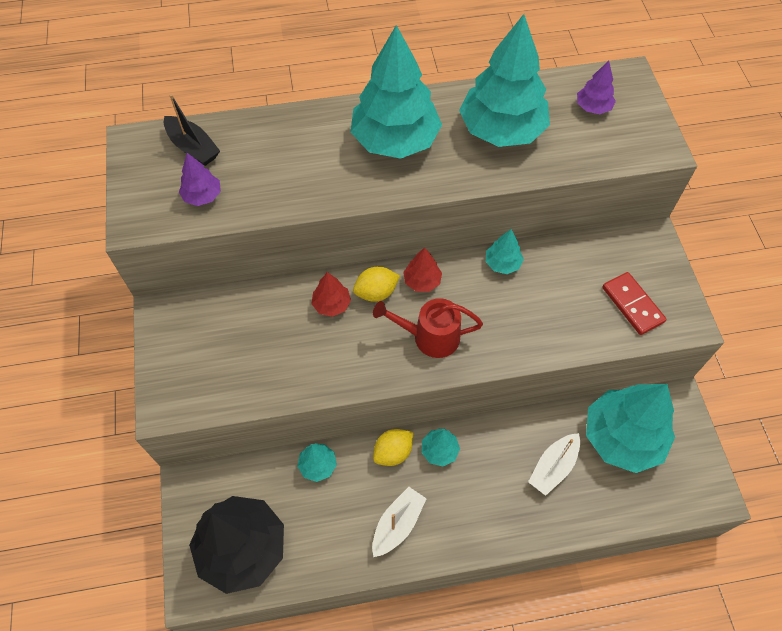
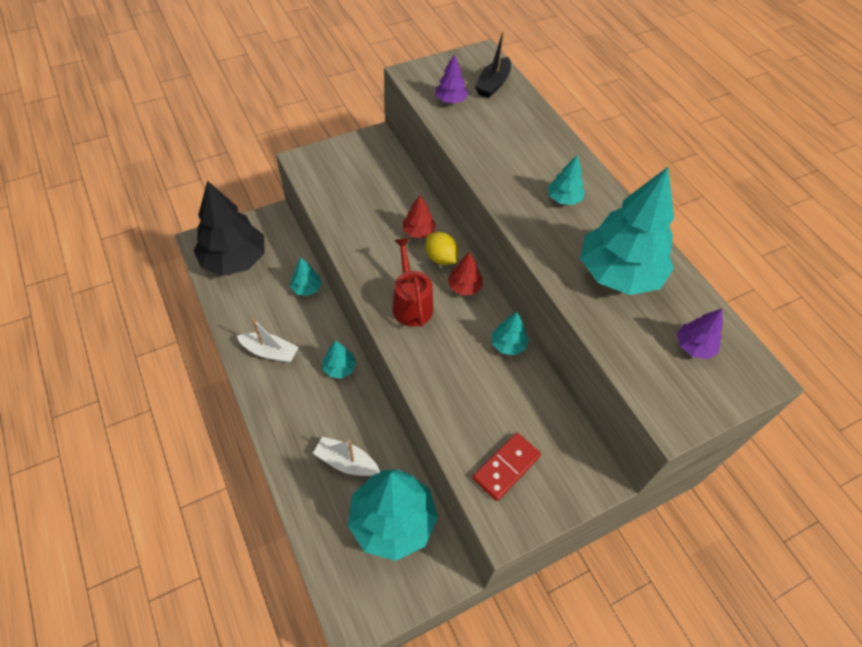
camera: 70 degrees right, 5 degrees down
turquoise tree [351,25,442,159] -> turquoise tree [548,155,585,205], size x0.44
yellow lemon [373,429,413,466] -> none

